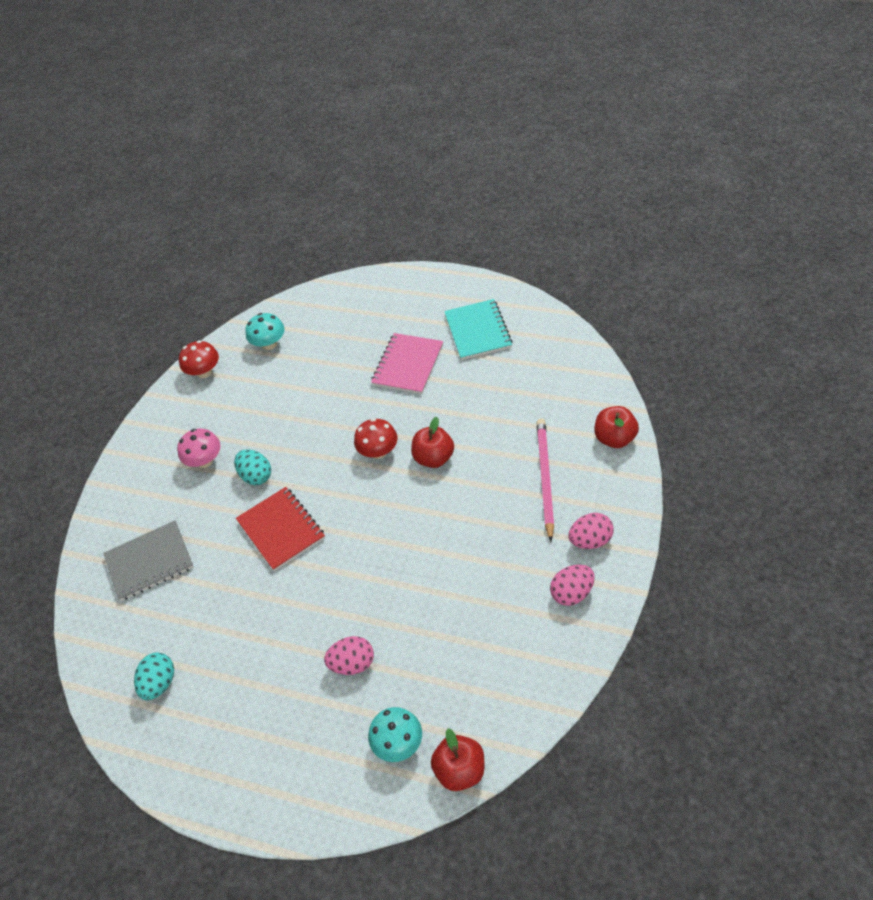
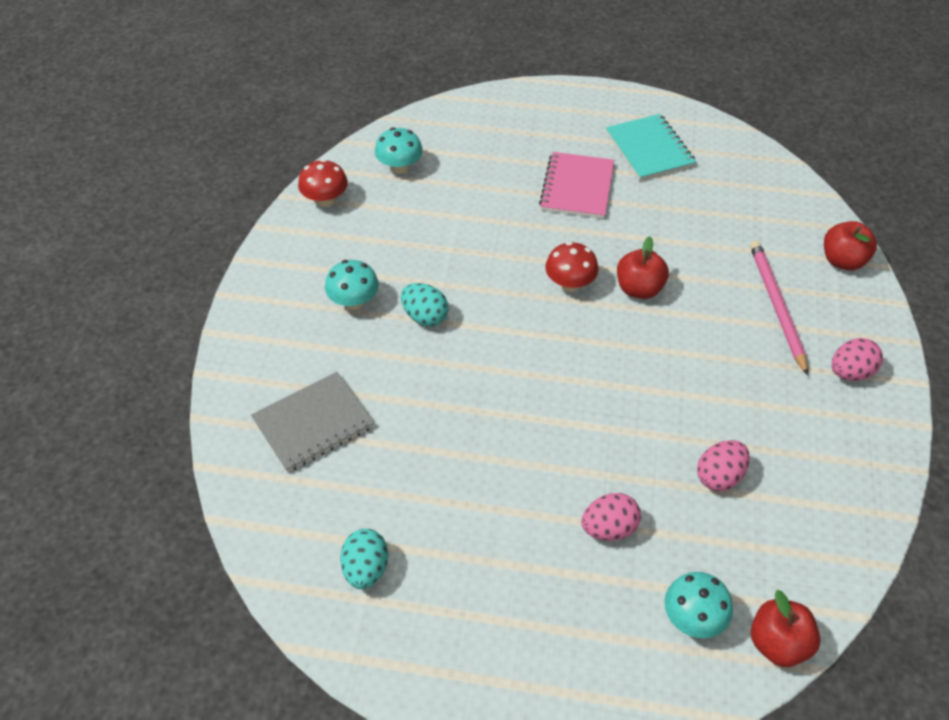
camera: 15 degrees left, 0 degrees up
pink mushroom [177,428,221,468] -> turquoise mushroom [325,260,379,310]
red notebook [236,487,325,571] -> none
pink egg [550,565,595,606] -> pink egg moved to [697,440,750,491]

